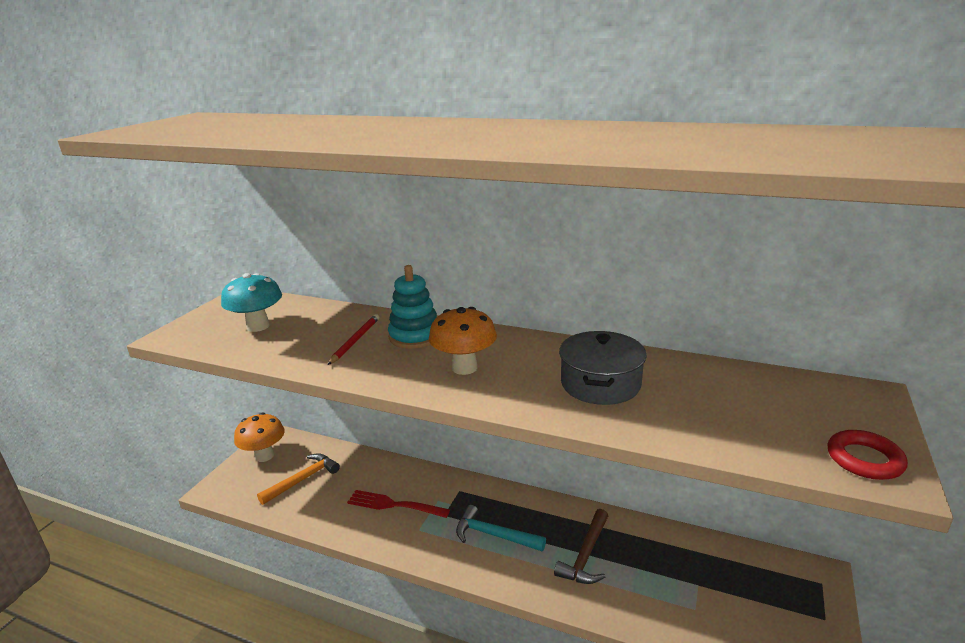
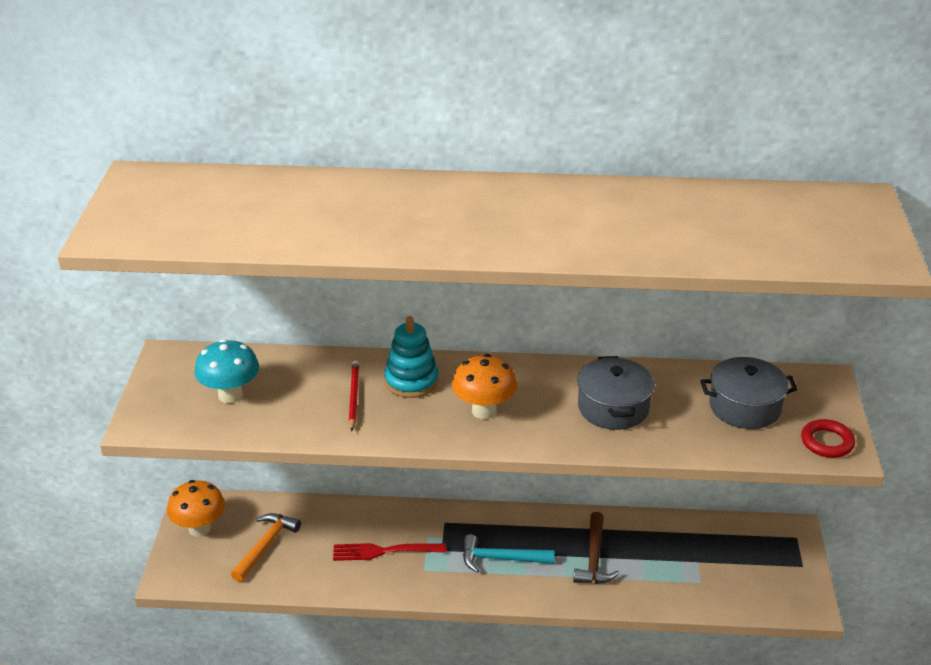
camera: 20 degrees left, 10 degrees up
none -> grey pot [700,357,798,429]

